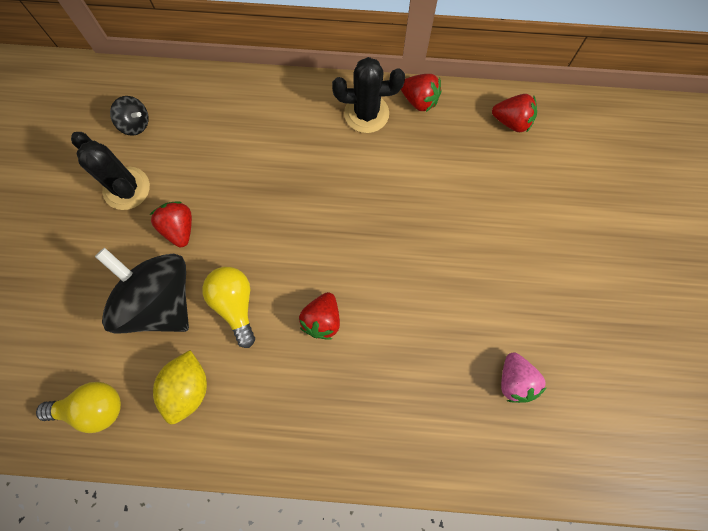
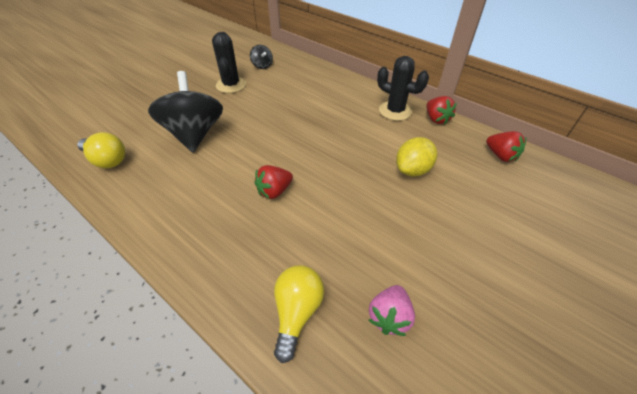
camera: 35 degrees right, 25 degrees down
red strawberry [150,201,192,247] -> none
yellow lemon [153,350,207,424] -> yellow lemon moved to [396,137,437,177]
yellow light bulb [202,267,255,348] -> yellow light bulb moved to [274,265,324,363]

